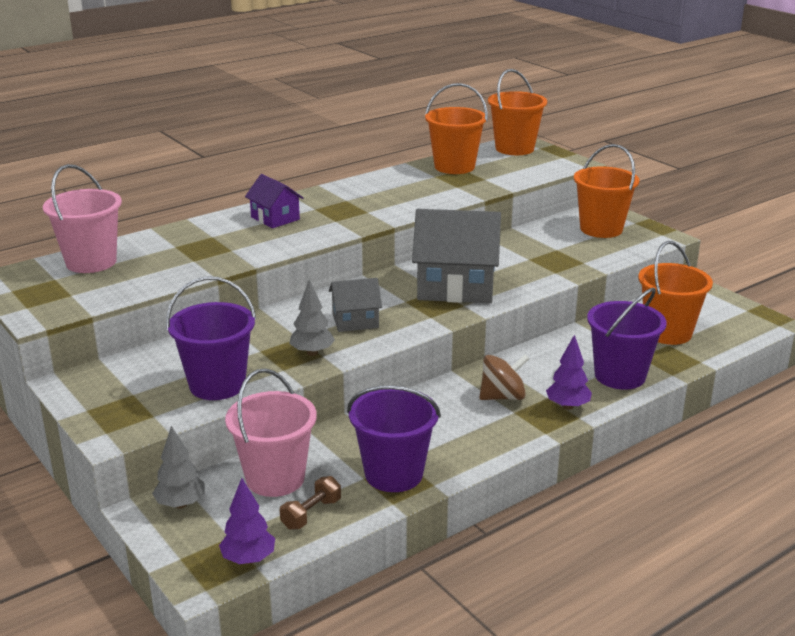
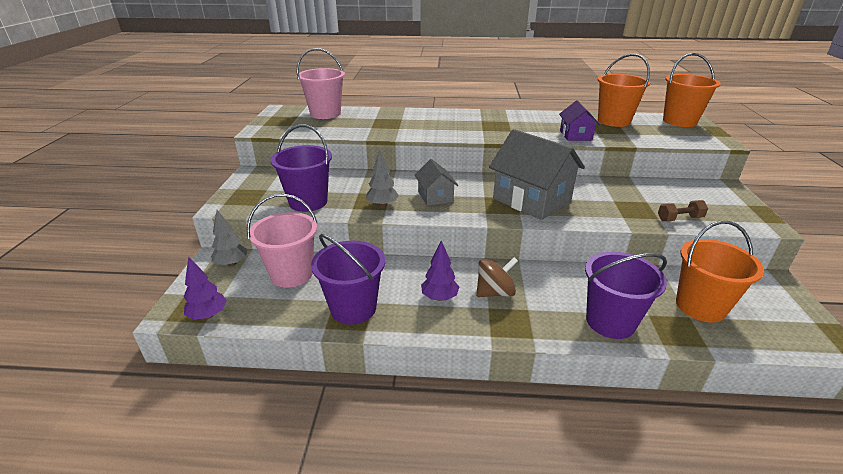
camera: 40 degrees right, 5 degrees up
purple house [245,174,303,228] -> purple house moved to [559,100,600,141]
brown dumbbell [280,476,341,530] -> brown dumbbell moved to [658,200,708,221]
grey house [329,278,382,332] -> grey house turned 45 degrees clockwise [415,159,458,206]
brown spinning top [479,354,529,400] -> brown spinning top turned 45 degrees counterclockwise [476,257,518,297]
purple tree [546,335,592,410] -> purple tree moved to [421,240,459,301]
orange bucket [574,144,640,238] -> none

